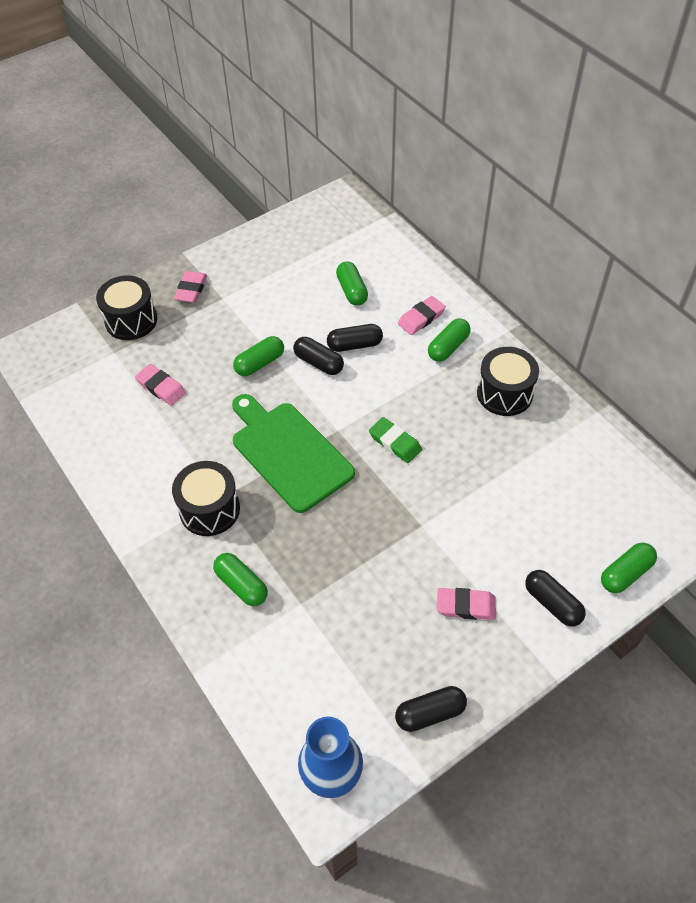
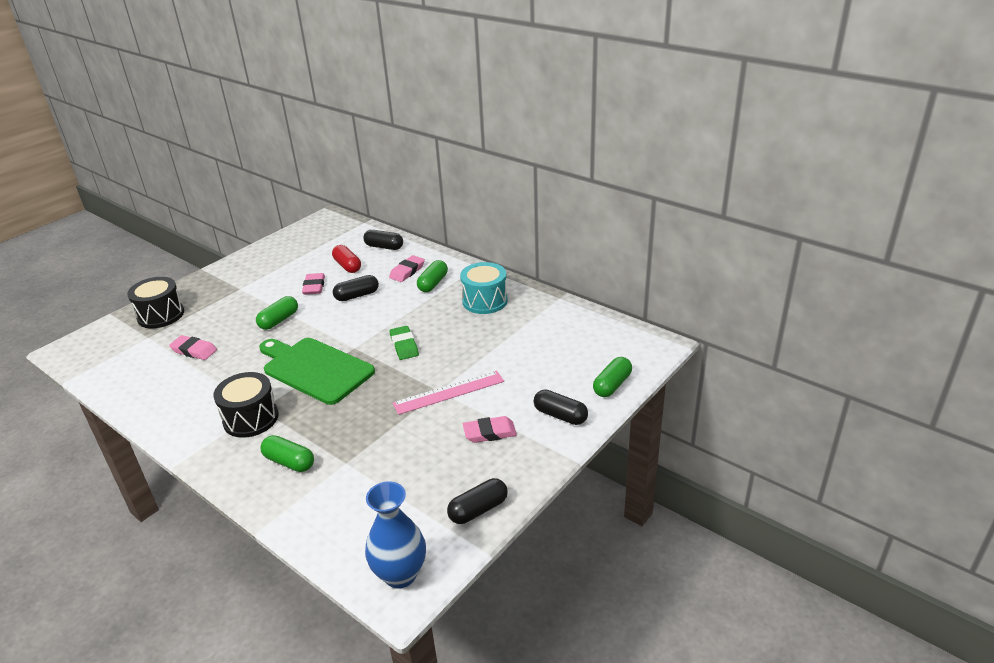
camera: 15 degrees left, 20 degrees down
pink eraser [174,271,207,303] -> pink eraser moved to [302,273,325,295]
black capsule [293,337,344,375] -> black capsule moved to [363,230,403,250]
green capsule [336,261,368,306] -> red capsule [332,245,361,273]
green eraser [369,417,422,463] -> green eraser turned 45 degrees clockwise [390,326,419,360]
black drum [477,347,539,416] -> turquoise drum [460,262,508,314]
none -> pink ruler [393,370,504,415]

